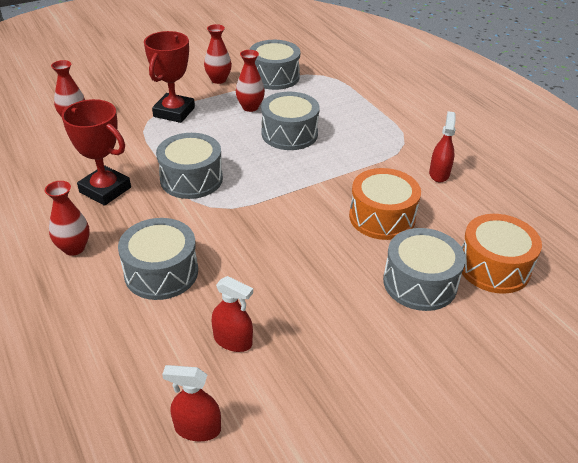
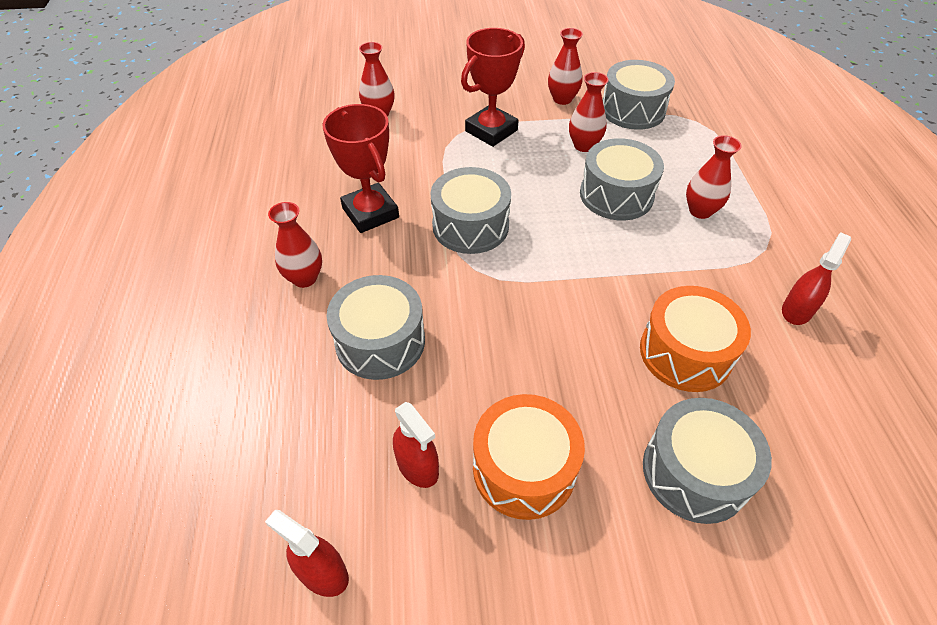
camera: 25 degrees right, 10 degrees up
orange drum [462,214,542,294] -> orange drum moved to [473,394,585,520]
none -> red vase [686,135,742,219]

